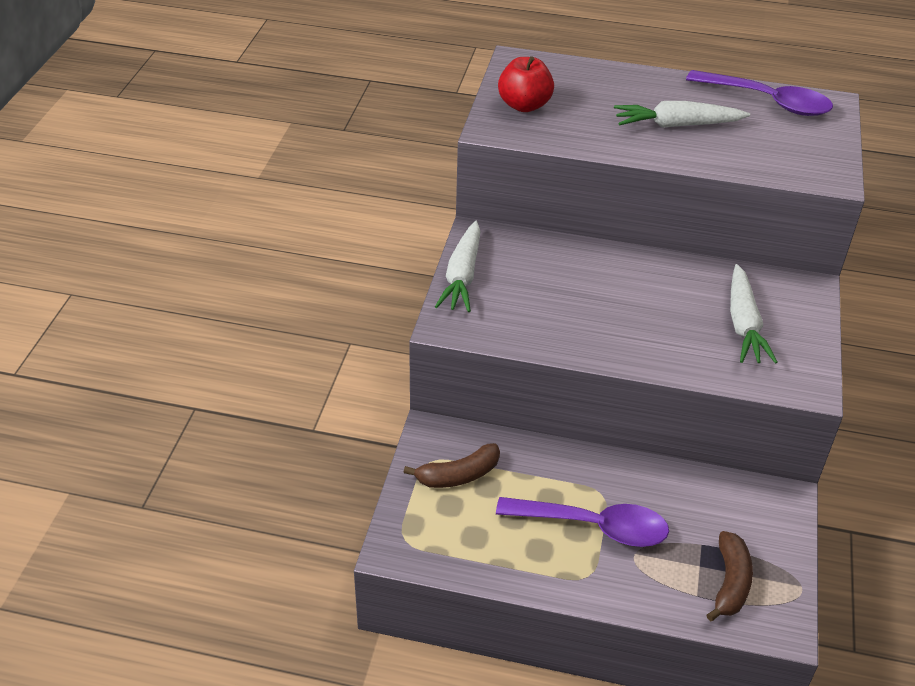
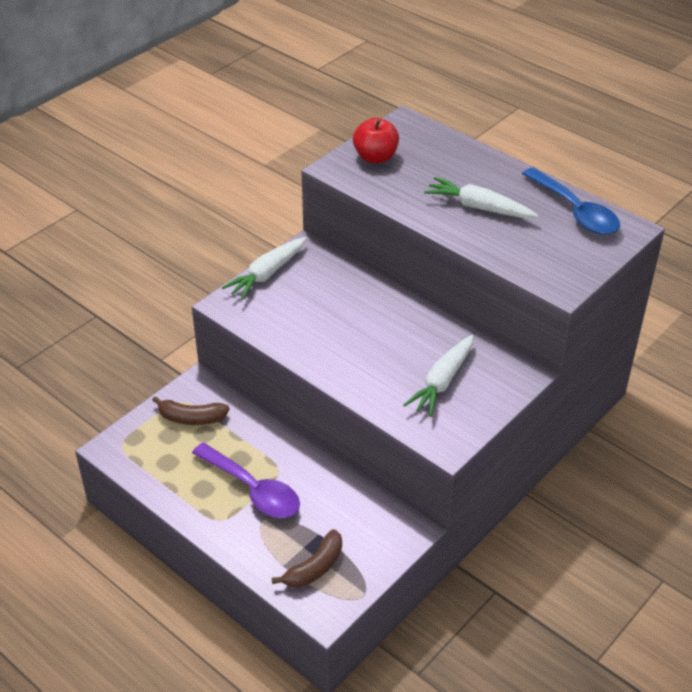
camera: 30 degrees right, 0 degrees up
purple spoon [686,70,833,116] -> blue spoon [522,167,620,235]

